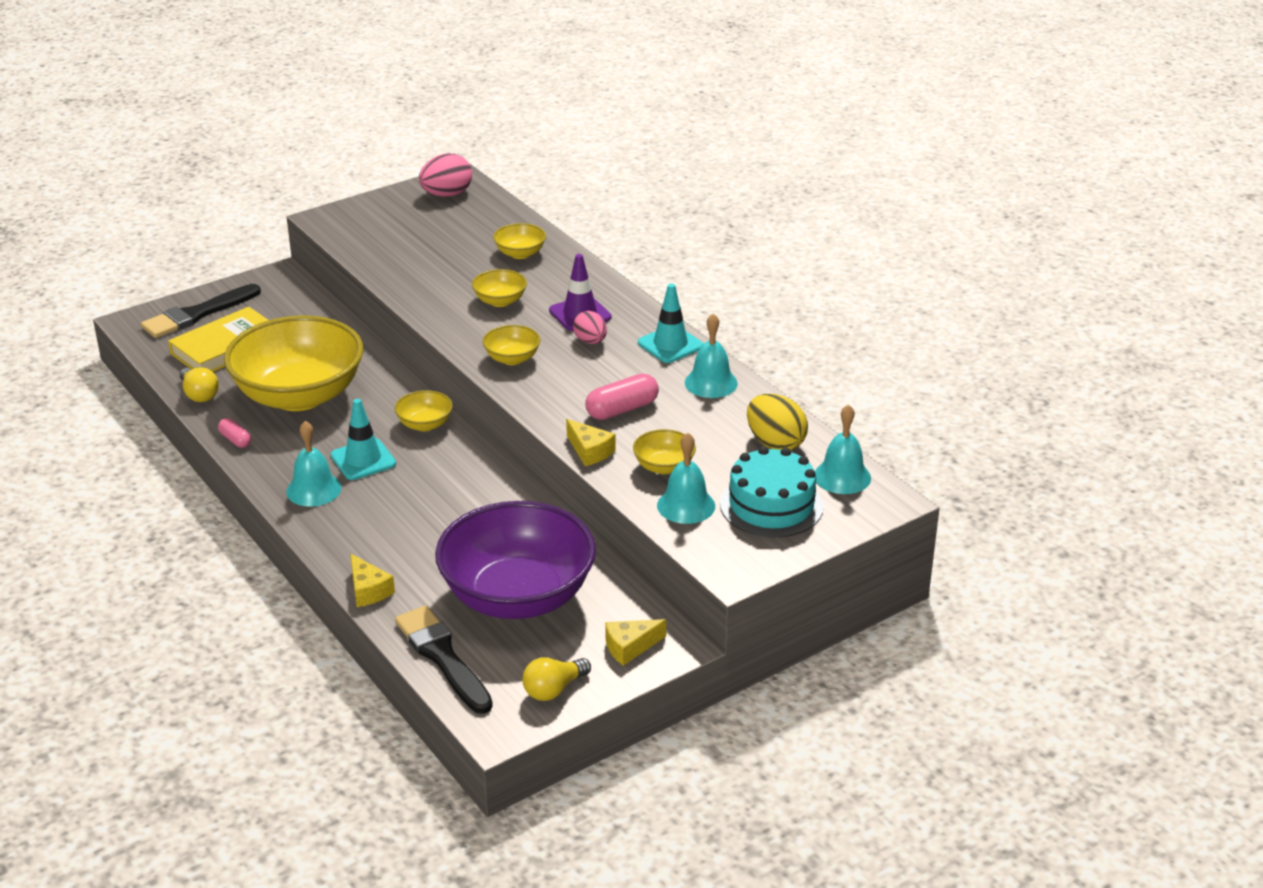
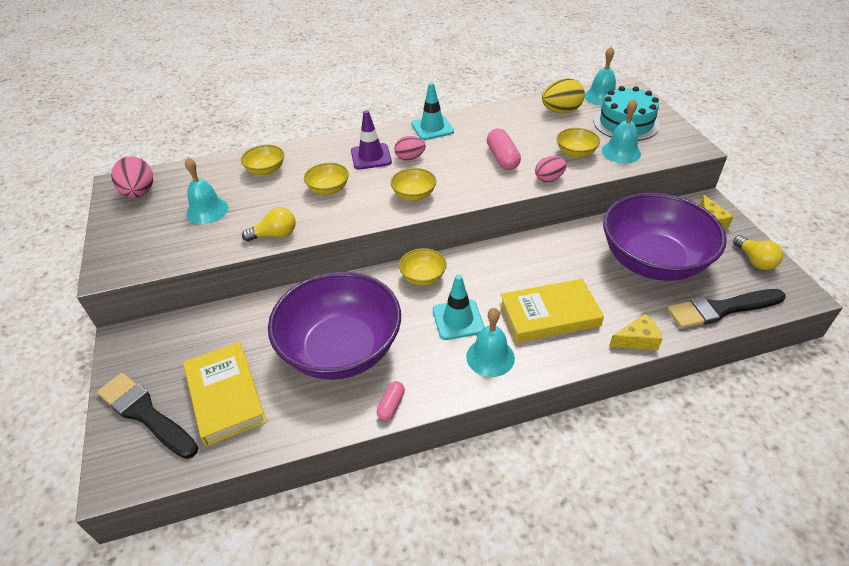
camera: 70 degrees left, 10 degrees up
black brush [141,284,261,338] -> black brush turned 150 degrees clockwise [97,373,198,459]
yellow light bulb [180,367,219,402] -> yellow light bulb moved to [242,207,296,242]
pink capsule [218,418,251,448] -> pink capsule turned 45 degrees counterclockwise [377,381,405,421]
yellow bowl [224,315,363,411] -> purple bowl [268,272,401,380]
yellow cheese [566,419,616,466] -> pink egg [535,156,567,183]
turquoise bell [685,313,738,398] -> turquoise bell moved to [185,157,228,224]
none -> yellow book [500,279,604,343]

